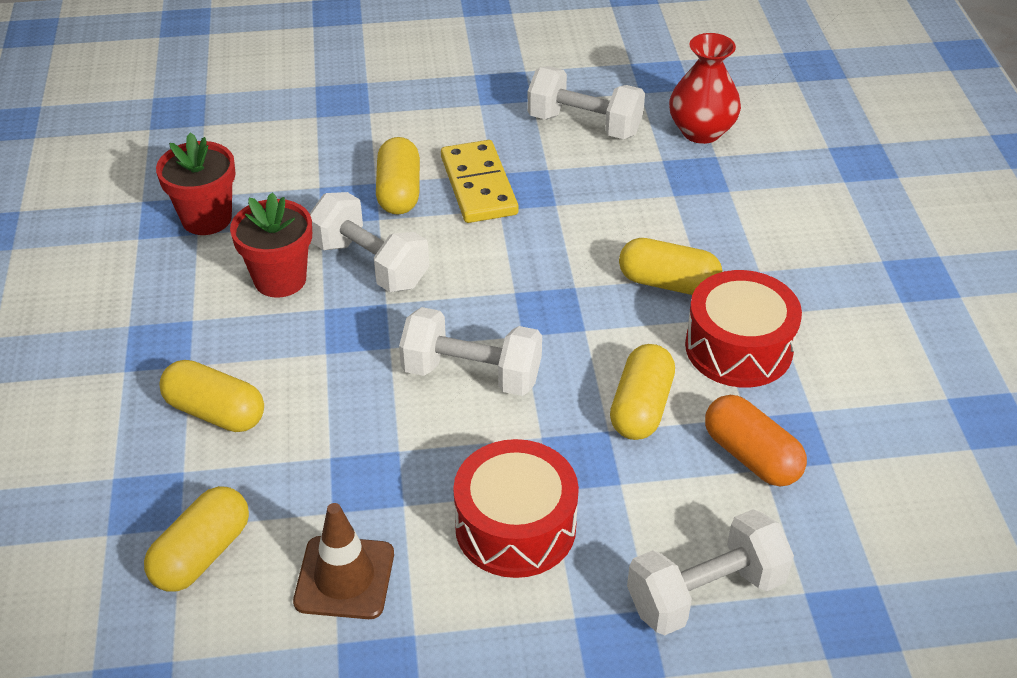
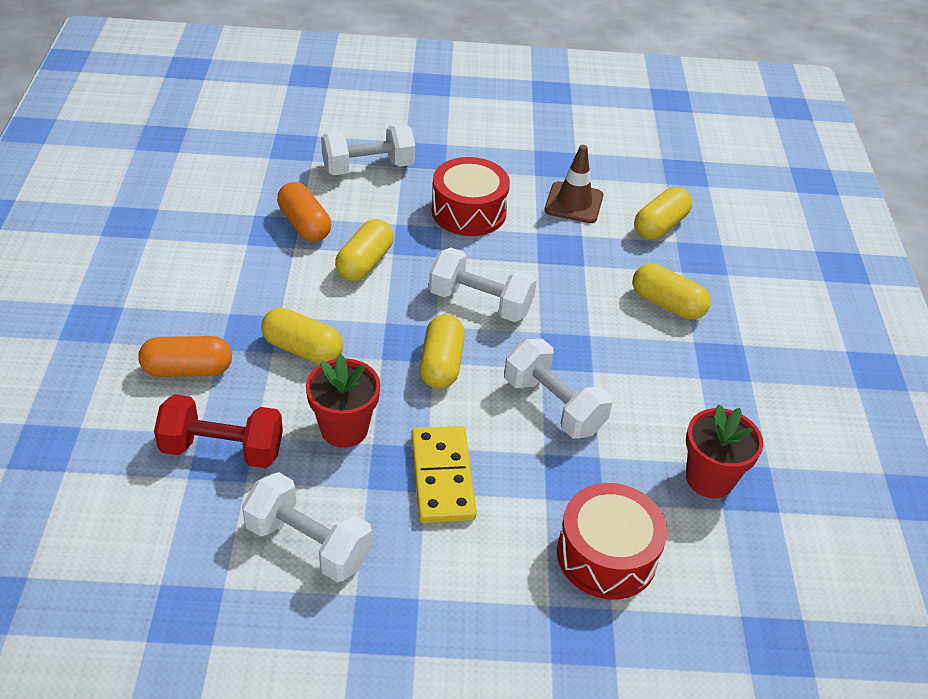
camera: 175 degrees left, 0 degrees up
red flower pot [230,193,312,298] -> red flower pot moved to [306,354,380,448]
yellow capsule [376,137,420,214] -> yellow capsule moved to [419,314,465,389]
red vase [669,33,741,144] -> none
red drum [685,270,802,388] -> red drum moved to [557,483,667,600]
none -> orange capsule [138,336,232,377]
none -> red dumbbell [154,394,283,468]

